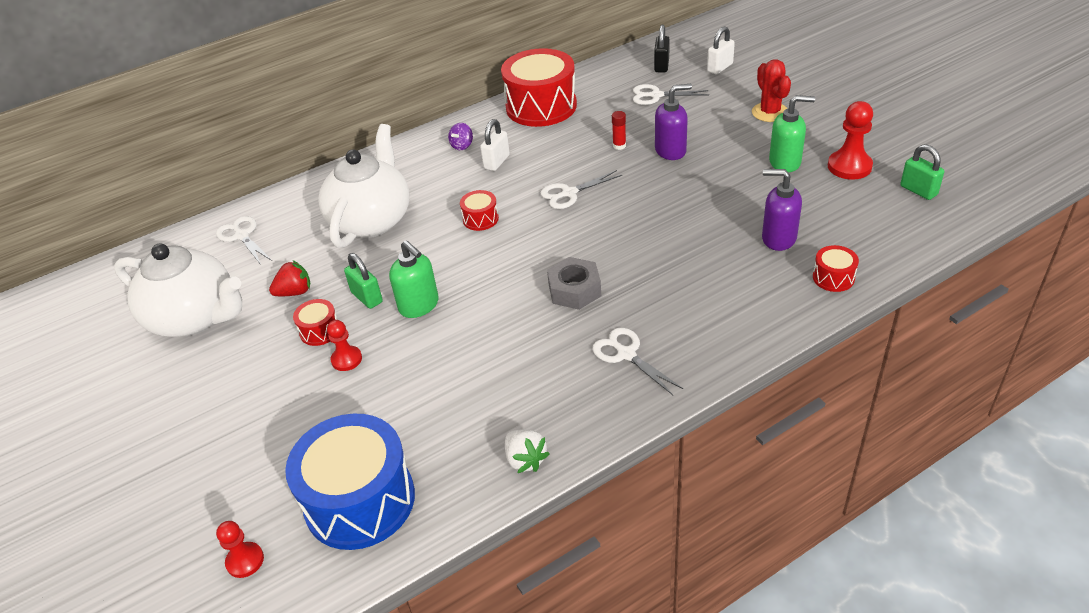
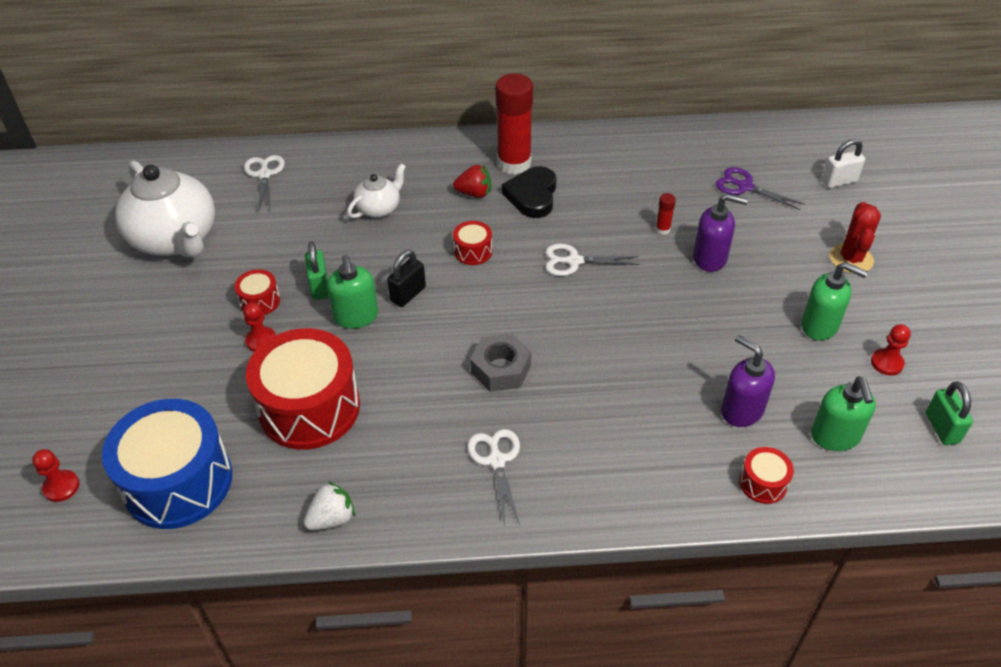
camera: 25 degrees right, 5 degrees up
red strawberry [269,260,310,296] -> red strawberry moved to [453,164,491,198]
white teapot [318,124,410,248] -> white teapot [347,163,406,218], size x0.50
purple spinning top [448,123,473,151] -> red glue stick [495,73,533,175]
white padlock [480,119,510,171] -> black heart [502,166,556,218]
red drum [501,48,577,127] -> red drum moved to [246,328,360,450]
white strawberry [505,429,549,473] -> white strawberry turned 120 degrees counterclockwise [304,481,355,530]
white scissors [633,84,709,105] -> purple scissors [716,167,804,210]
black padlock [654,25,670,72] -> black padlock moved to [387,250,426,307]
red pawn [828,101,873,180] -> red pawn [871,324,911,375], size x0.61
none -> green soap dispenser [811,376,876,451]

